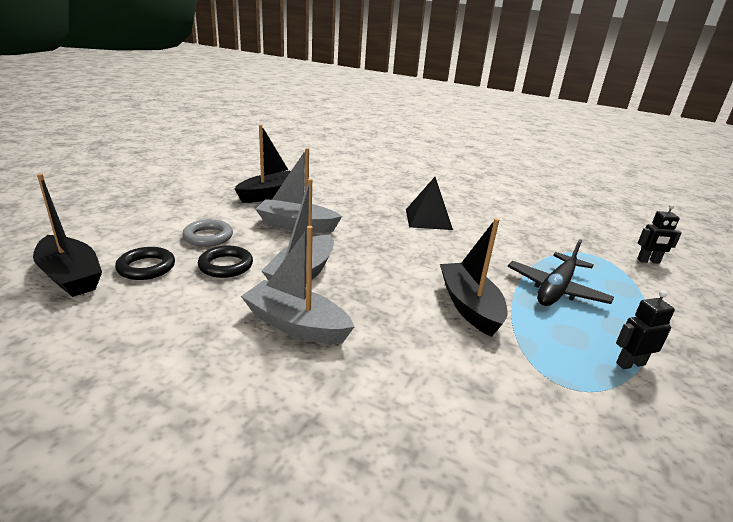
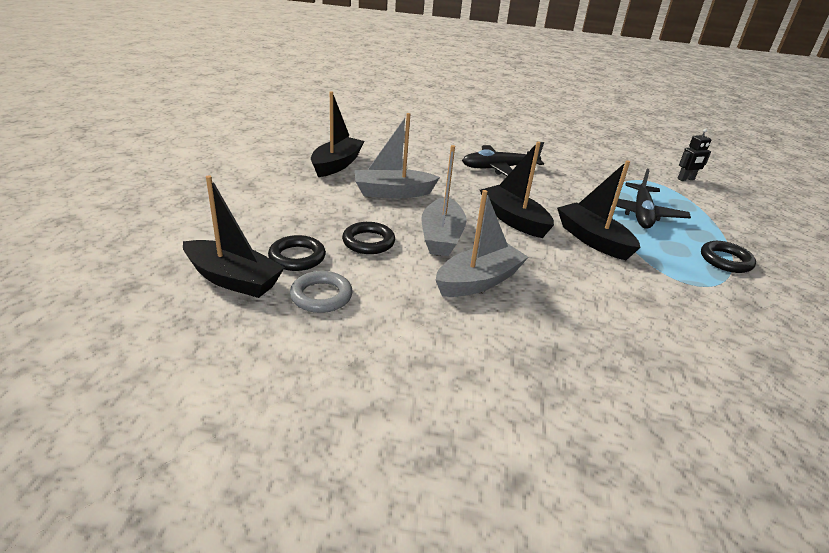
camera: 20 degrees left, 5 degrees up
grey ring [182,219,233,247] -> grey ring moved to [290,271,353,313]
grey boat [241,226,355,344] -> grey boat turned 135 degrees clockwise [436,190,528,297]
black pyramid [406,177,453,230] -> black plane [462,142,544,176]
black robot [616,290,675,369] -> black ring [701,241,756,273]
none -> black boat [480,142,554,238]

